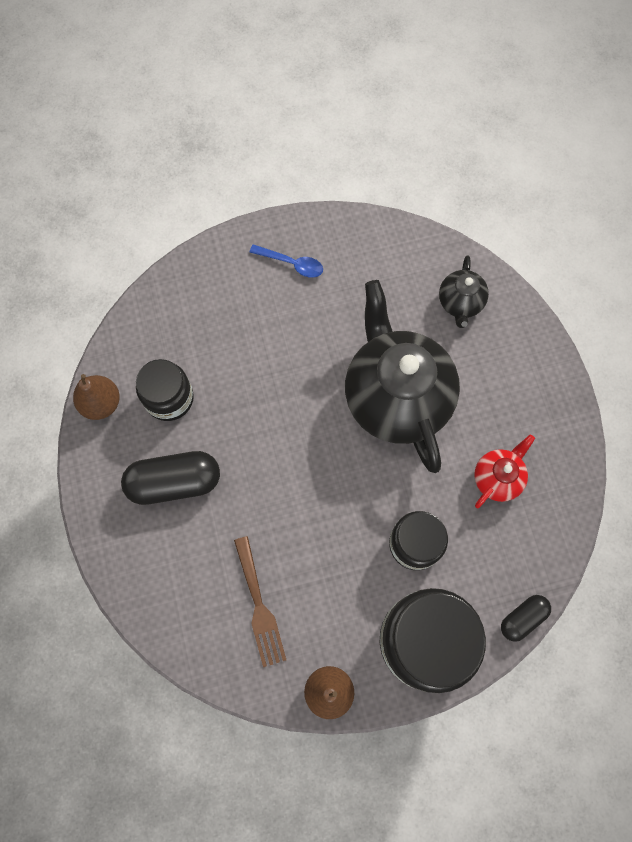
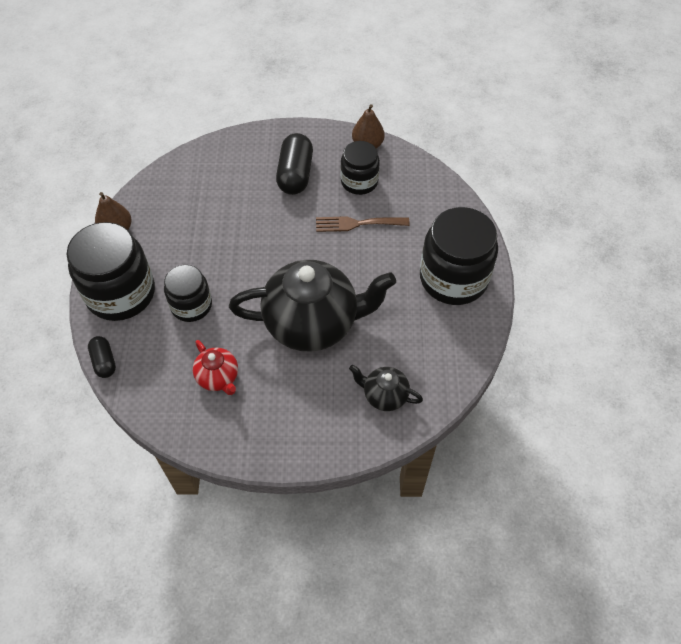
camera: 105 degrees right, 15 degrees down
brown fork [234,536,286,667] -> brown fork moved to [316,216,410,232]
blue spoon [250,244,323,278] -> black jar [420,207,498,305]

